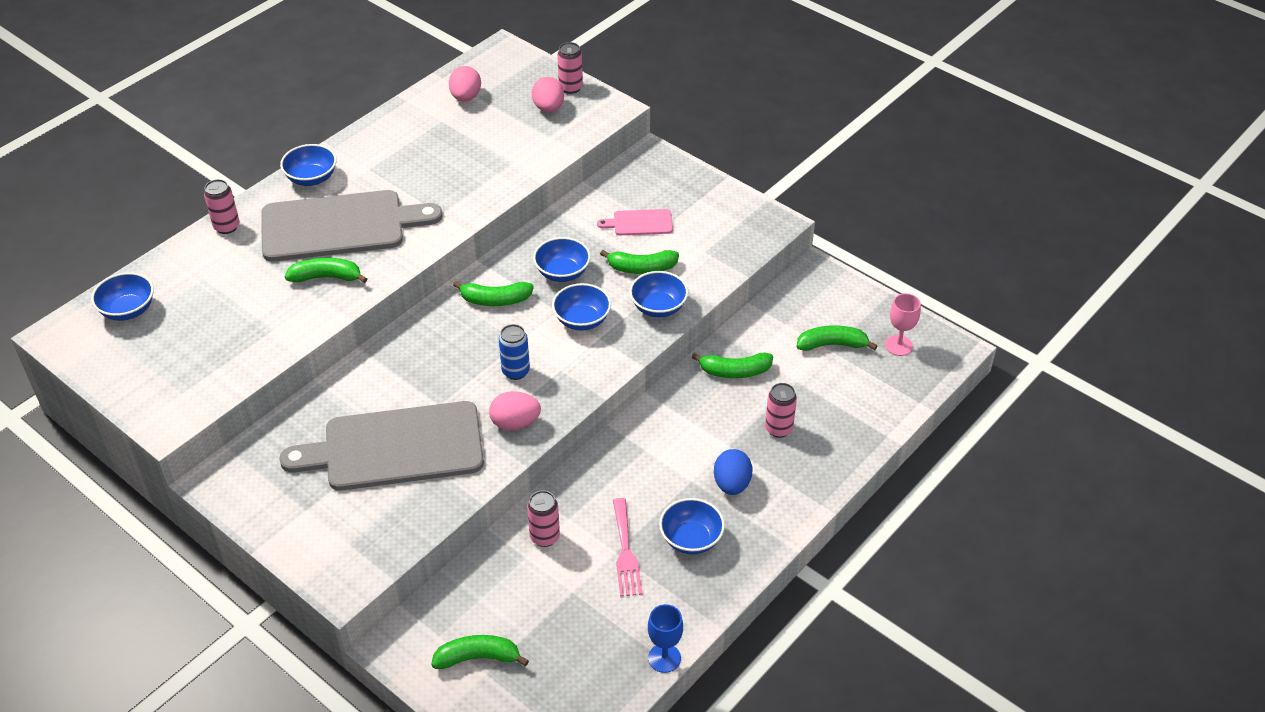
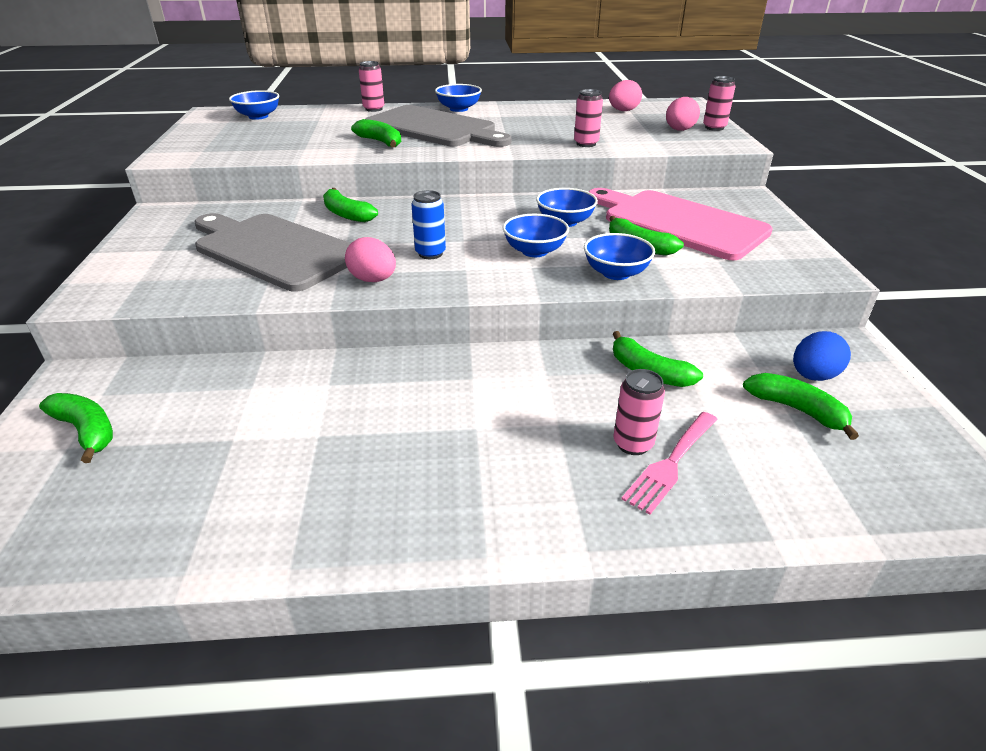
camera: 45 degrees right, 10 degrees down
green banana [453,281,534,306] -> green banana moved to [323,188,378,222]
pink can [527,490,560,547] -> pink can moved to [574,89,603,147]
pink cutting board [597,209,673,235] -> pink cutting board [589,188,773,260], size x2.30
pink fork [613,498,642,597] -> pink fork moved to [621,412,718,515]
blue goblet [648,604,683,673] -> none
blue bowl [659,498,725,554] -> none
blue egg [714,449,752,495] -> blue egg moved to [793,331,851,381]
pink goblet [885,293,921,356] -> none

